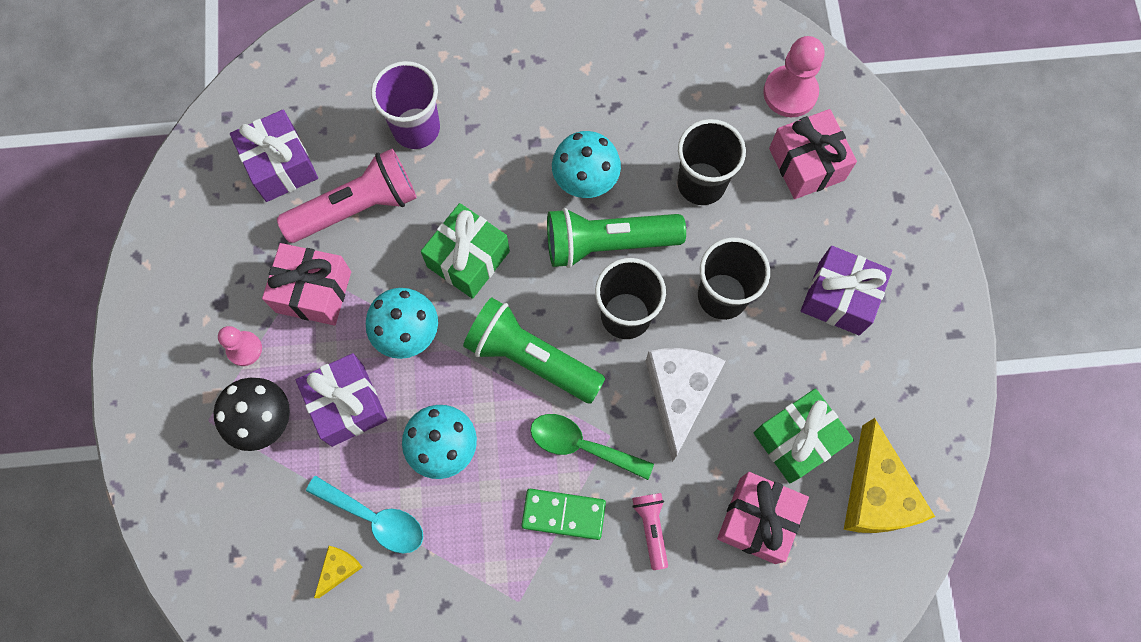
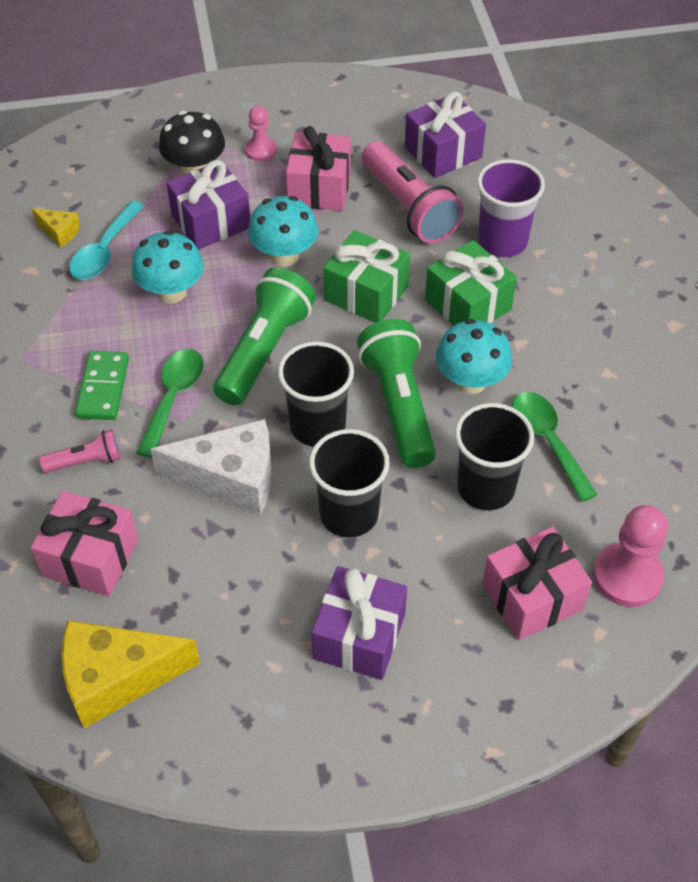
camera: 85 degrees right, 20 degrees down
green gift [754,388,854,483] -> green gift moved to [425,240,517,325]
none -> green spoon [512,392,597,502]

